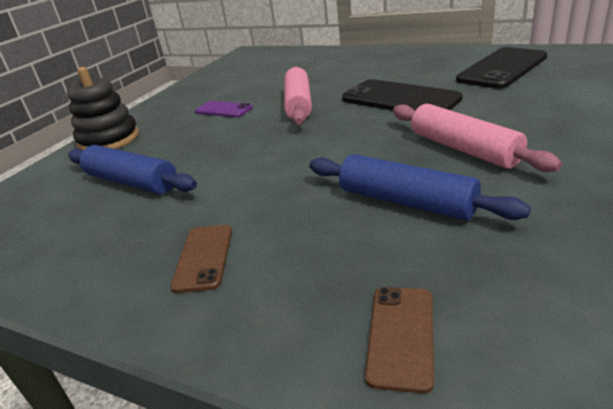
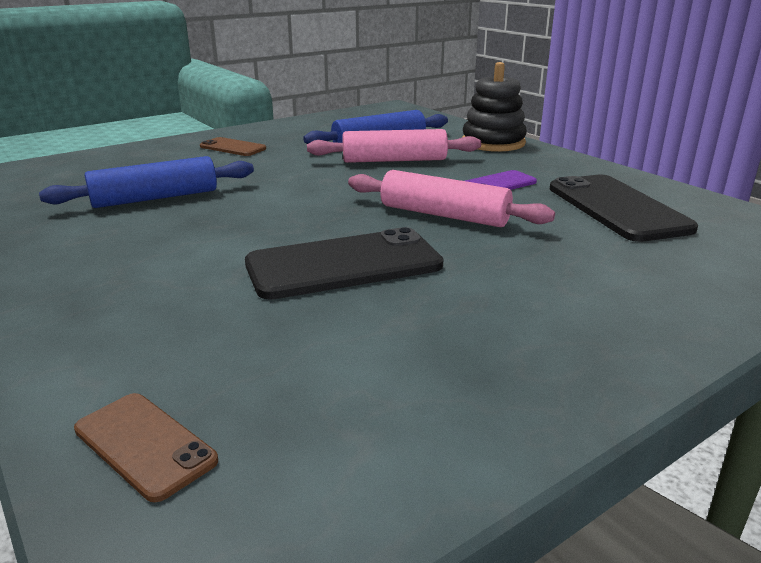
camera: 115 degrees right, 5 degrees down
brown phone [365,287,434,394] -> brown phone moved to [74,393,218,502]
pink rolling pin [393,104,562,172] -> pink rolling pin moved to [307,129,481,163]
black phone [456,47,547,89] -> black phone moved to [550,175,698,242]

